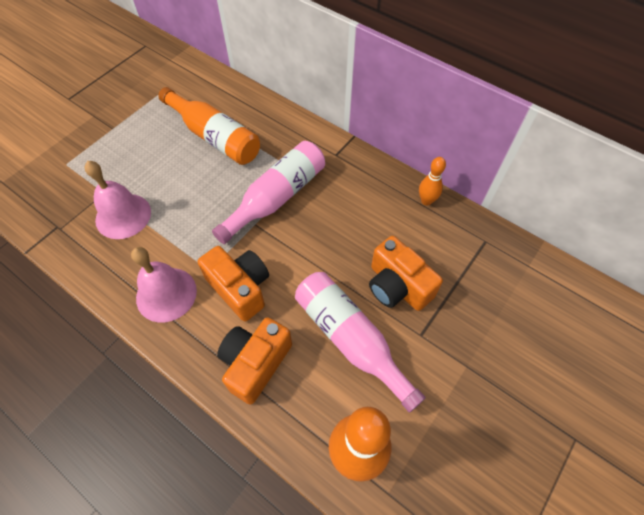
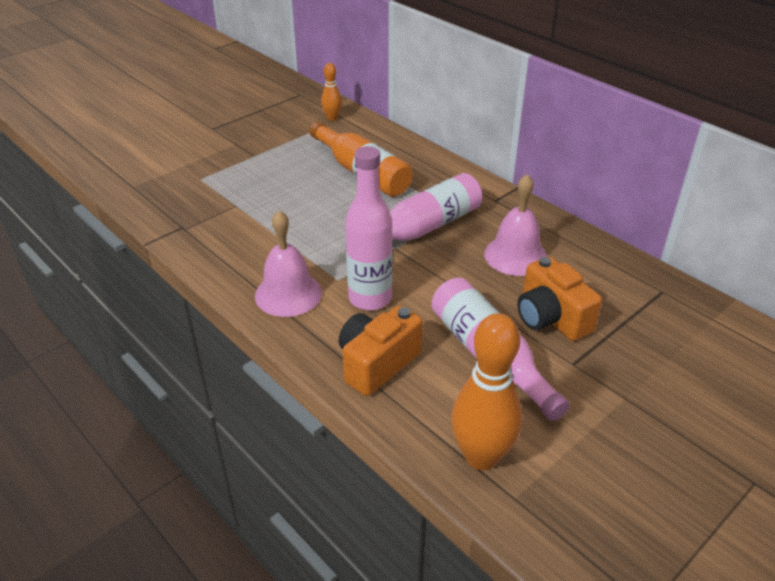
camera: 10 degrees right, 20 degrees down
pink bell [84,161,151,239] -> pink bell moved to [484,174,547,276]
orange camera [198,246,269,322] -> pink bottle [345,146,393,310]
orange bowling pin [419,157,446,205] -> orange bowling pin moved to [321,63,342,120]

